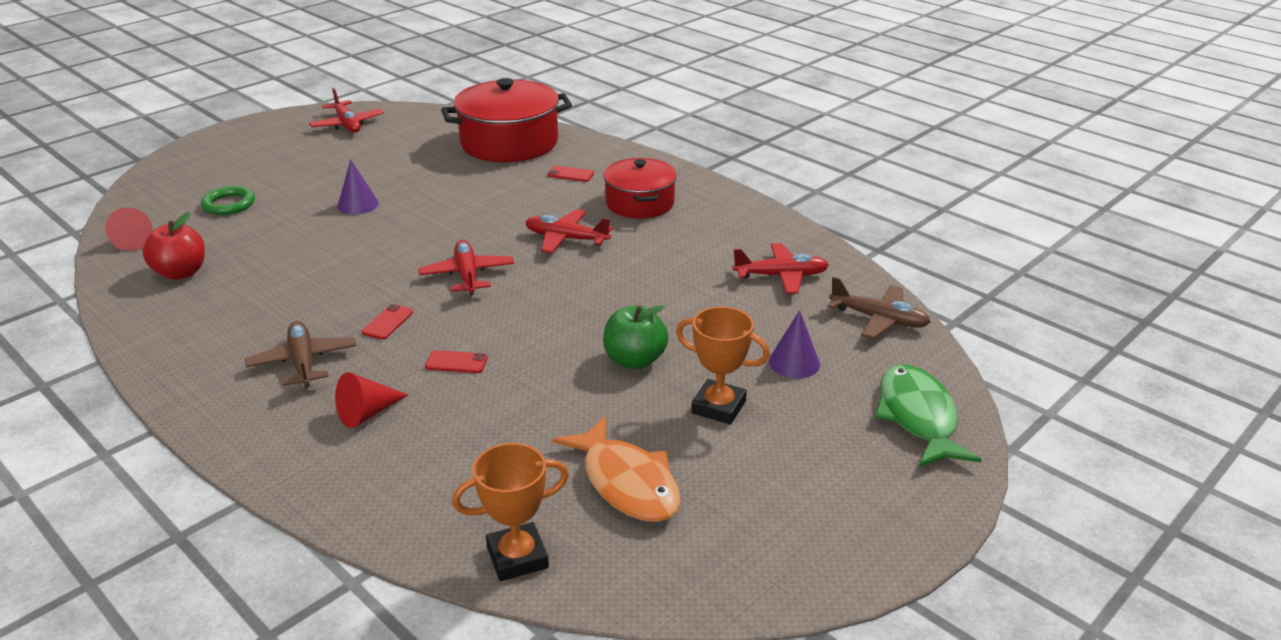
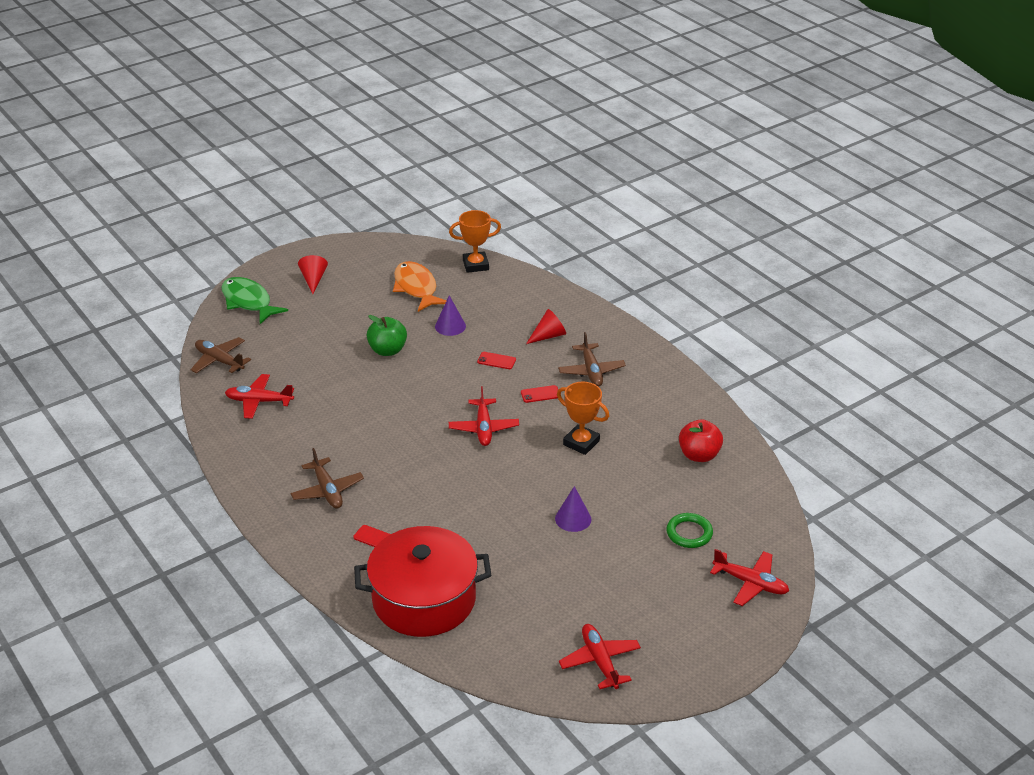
camera: 170 degrees left, 5 degrees up
red cone [105,207,153,251] -> red cone moved to [298,255,328,294]
red phone [362,304,413,340] -> red phone turned 45 degrees clockwise [521,385,558,403]
red plane [525,209,613,253] -> red plane moved to [710,549,789,606]
red pot [603,158,677,219] -> brown plane [291,448,364,509]
orange trophy [676,306,770,424] -> orange trophy moved to [557,382,609,455]
purple cone [769,310,820,378] -> purple cone moved to [435,295,466,336]
green fish [874,364,982,468] -> green fish turned 135 degrees clockwise [221,277,288,324]

